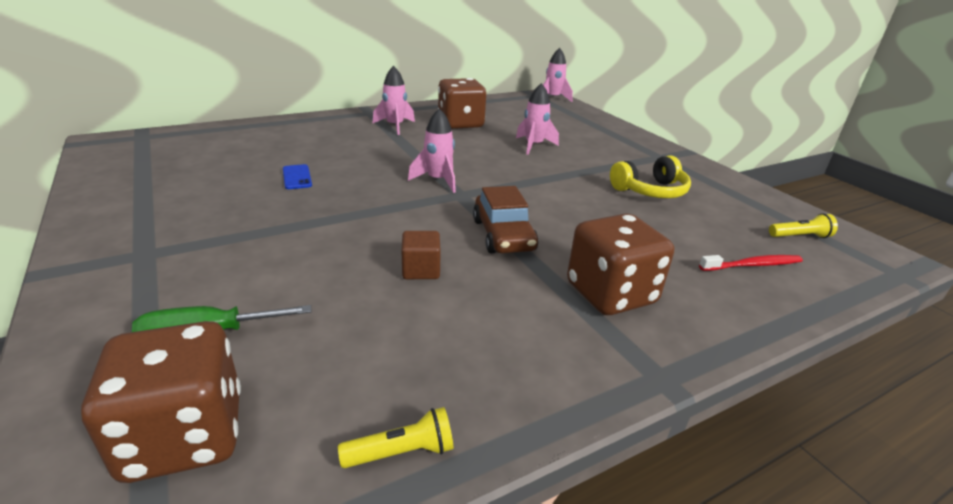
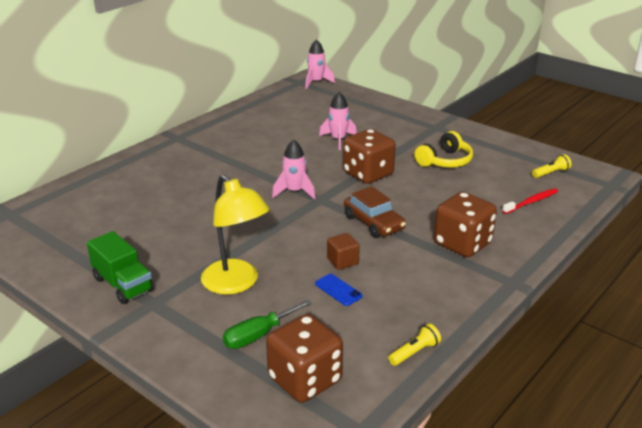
camera: 20 degrees left, 0 degrees up
blue phone [283,164,312,189] -> blue phone moved to [315,274,363,306]
pink rocket [372,66,415,135] -> none
brown dice [438,78,486,129] -> brown dice moved to [343,129,396,184]
none -> green truck [87,231,154,304]
none -> yellow lamp [201,174,270,294]

